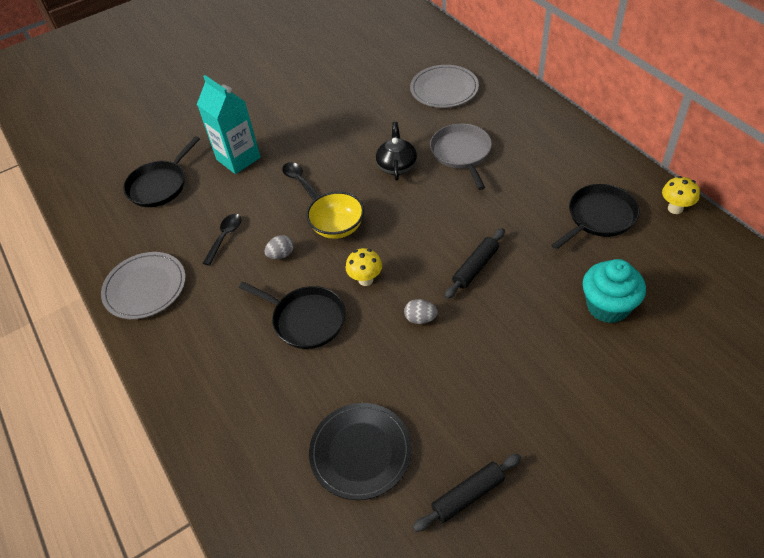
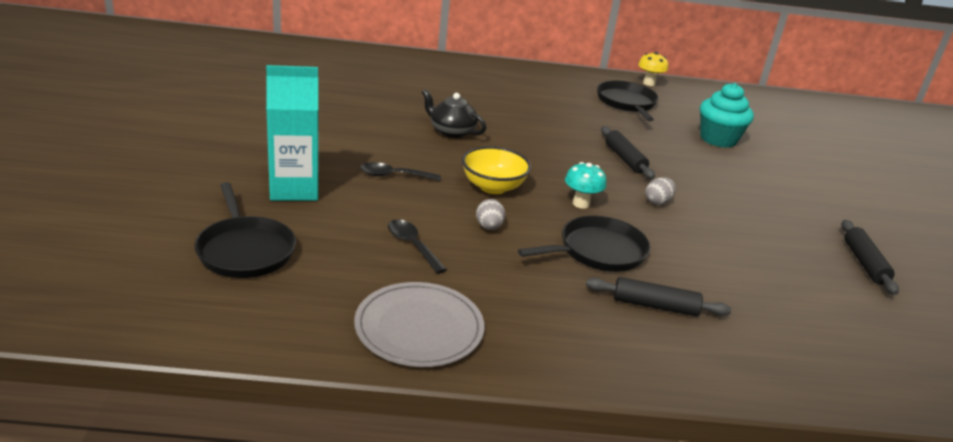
camera: 65 degrees left, 20 degrees down
black plate [309,403,412,500] -> none
yellow mushroom [346,248,382,286] -> turquoise mushroom [565,162,606,209]
grey plate [410,65,479,108] -> none
grey pan [430,124,492,190] -> none
none -> black rolling pin [586,277,731,316]

